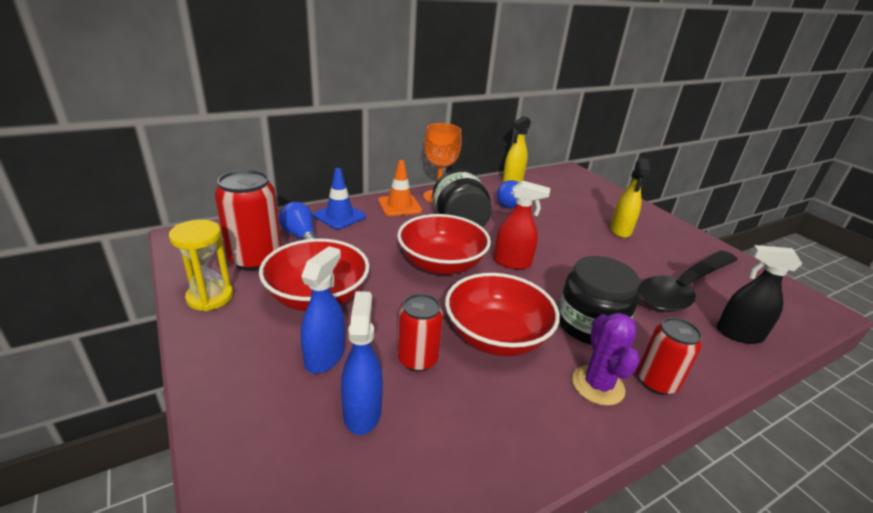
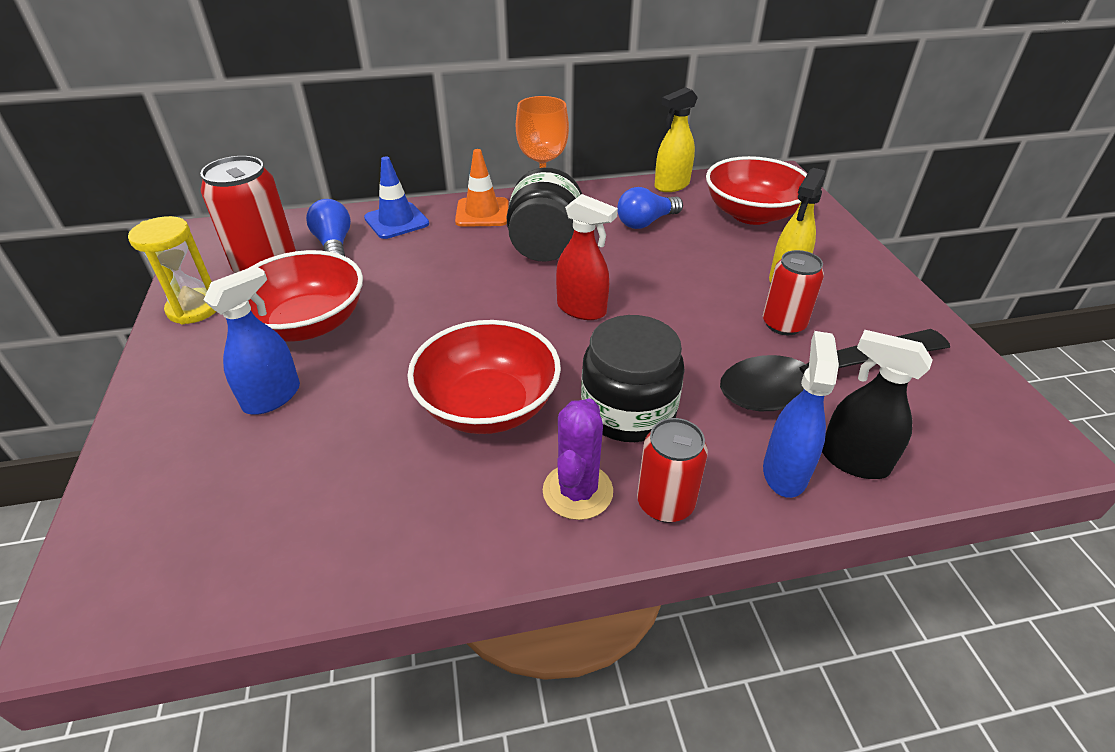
camera: 20 degrees right, 10 degrees up
blue spray bottle [341,291,383,435] -> blue spray bottle moved to [763,331,839,498]
red bowl [397,214,491,275] -> red bowl moved to [706,156,807,225]
red can [397,294,443,372] -> red can moved to [763,250,824,335]

